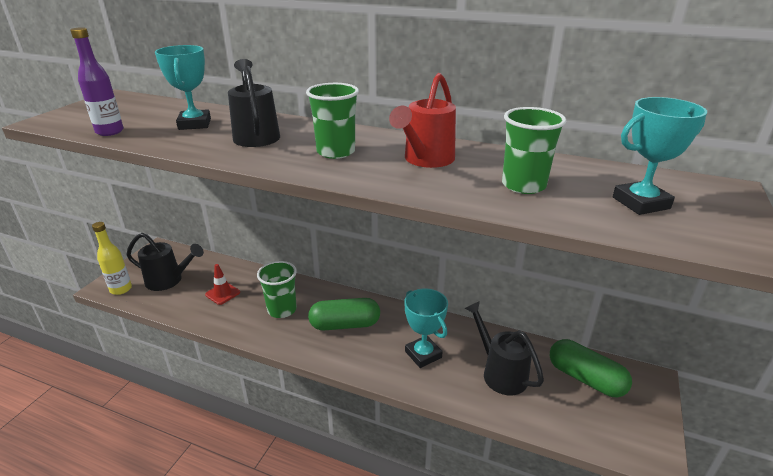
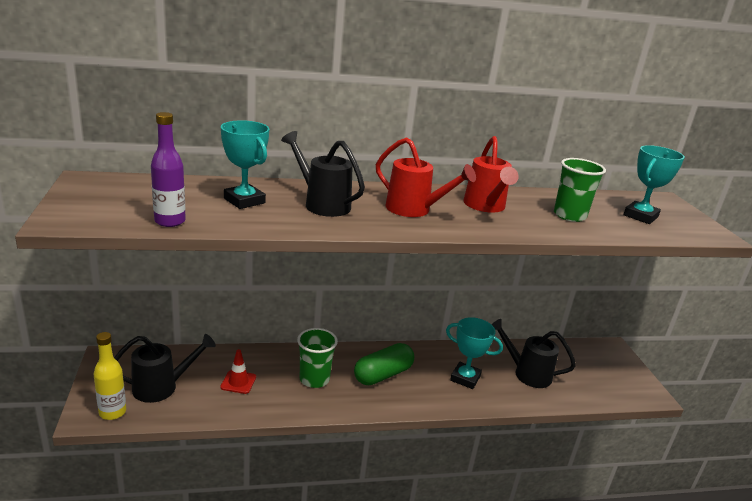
camera: 35 degrees left, 5 degrees down
green cup [306,83,359,159] -> red watering can [376,137,476,217]
green capsule [550,339,632,398] -> none

